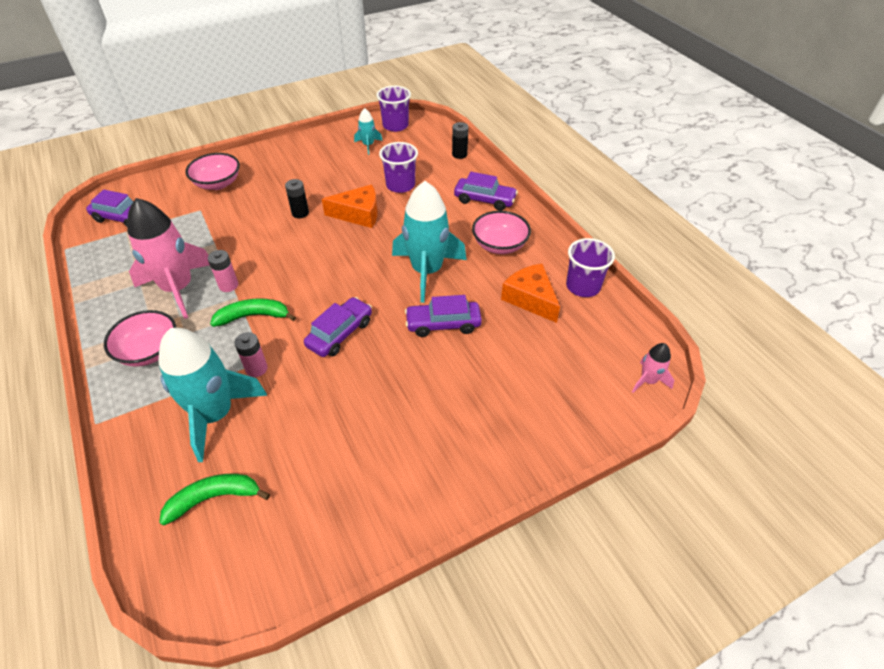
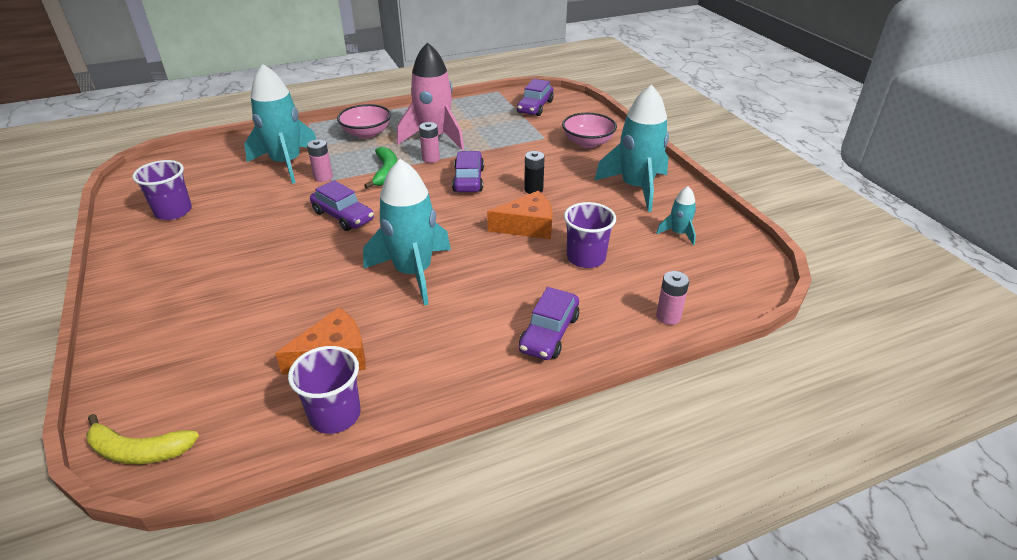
camera: 95 degrees right, 10 degrees down
green banana [159,474,270,525] -> none
orange cheese [322,184,378,228] -> orange cheese turned 105 degrees counterclockwise [487,191,553,239]
purple cup [377,86,411,132] -> purple cup moved to [133,160,192,220]
purple car [405,295,482,337] -> purple car moved to [452,151,484,192]
black battery [452,122,468,159] -> pink battery [656,271,689,325]
pink bowl [472,211,531,254] -> none
pink rocket [632,343,674,393] -> yellow banana [86,414,199,464]
none -> turquoise rocket [594,85,669,212]

